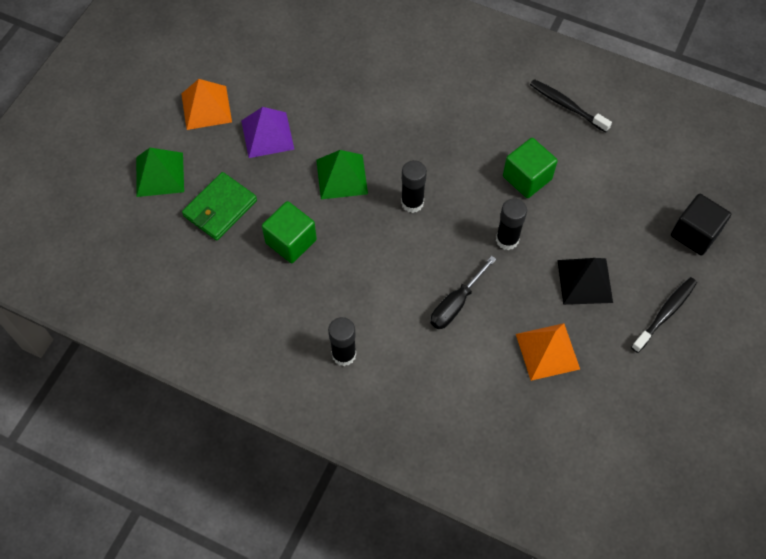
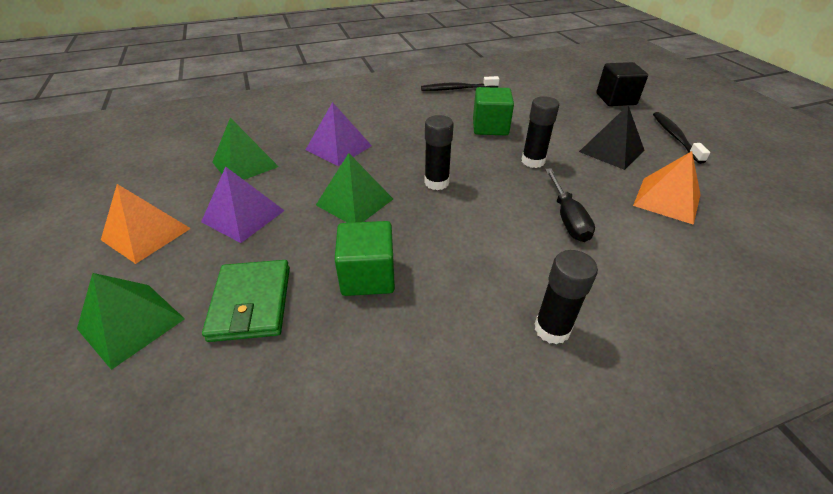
camera: 45 degrees left, 20 degrees down
none -> green pyramid [212,118,279,180]
none -> purple pyramid [306,102,372,166]

